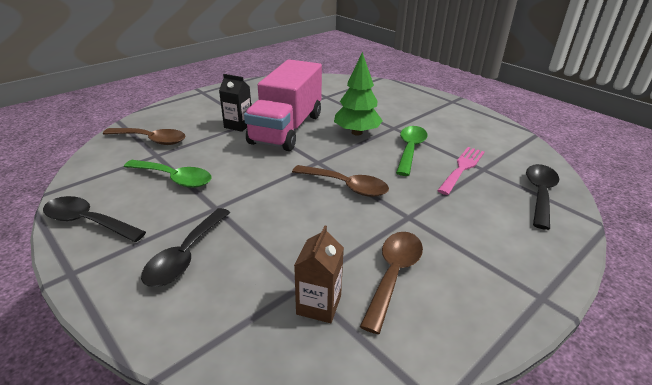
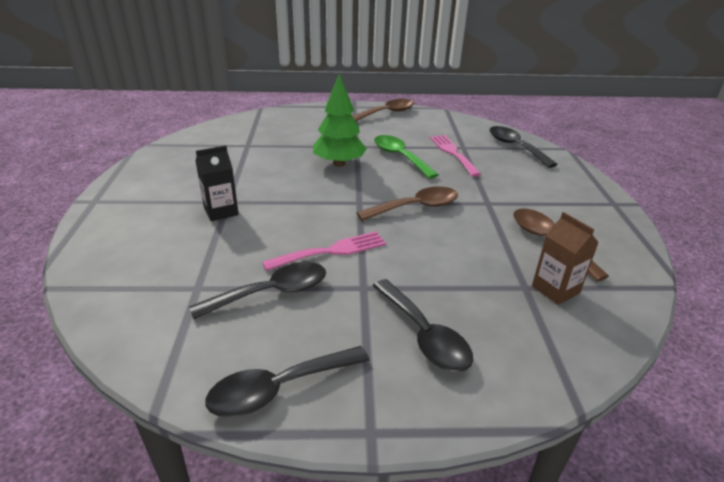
camera: 50 degrees left, 0 degrees up
brown spoon [103,128,186,145] -> brown spoon moved to [353,99,414,121]
green spoon [124,160,211,188] -> black spoon [189,262,326,319]
pink truck [244,59,322,151] -> none
none -> pink fork [262,231,386,271]

